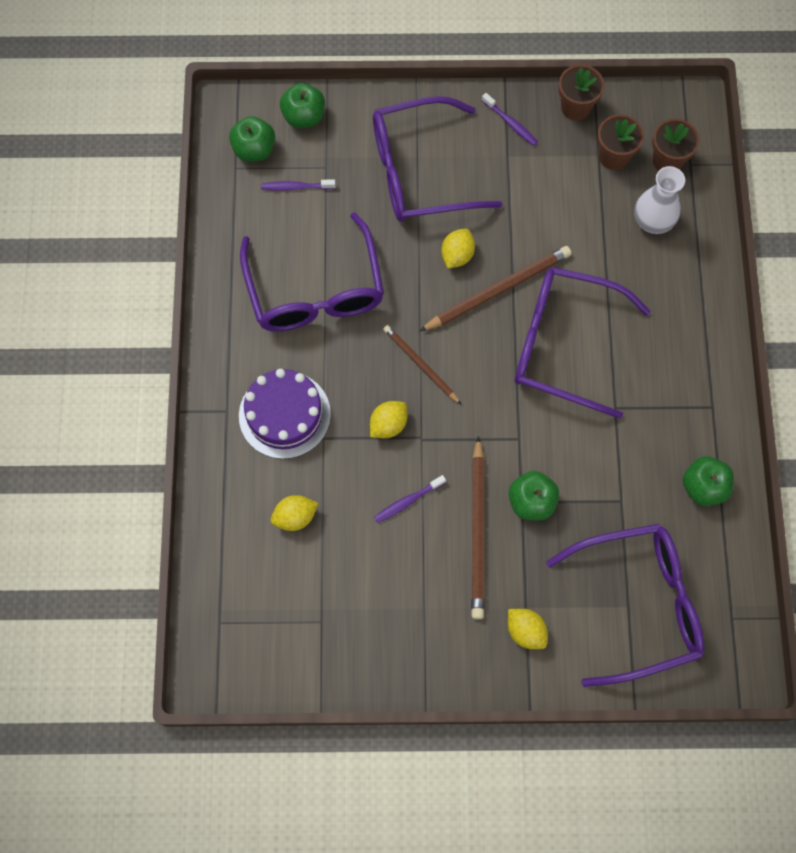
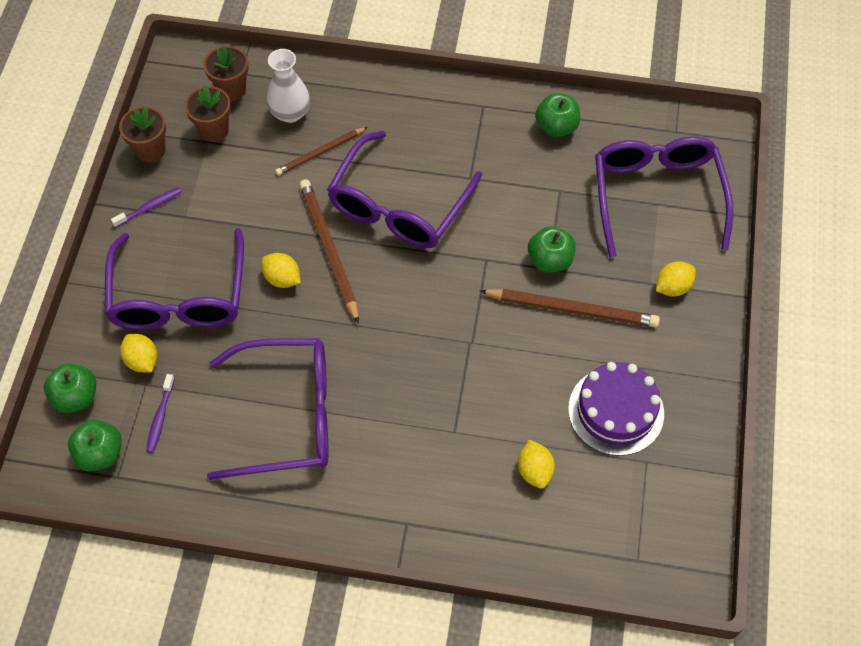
camera: 80 degrees left, 10 degrees down
purple cake [239,369,331,459] -> purple cake moved to [568,362,664,456]
yellow lemon [370,401,408,438] -> yellow lemon moved to [120,334,158,372]
purple toothbrush [374,475,446,523] -> none
brown pencil [383,325,461,404] -> brown pencil moved to [275,127,367,175]

